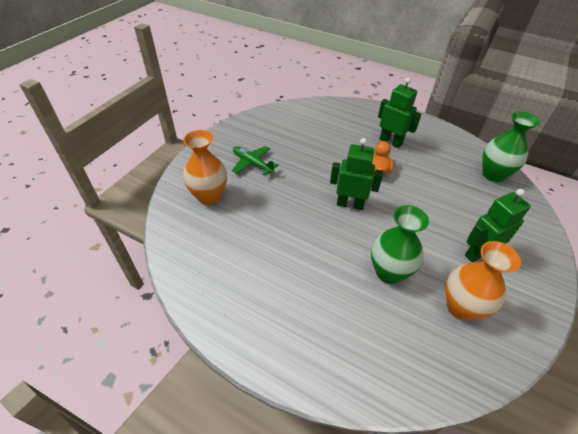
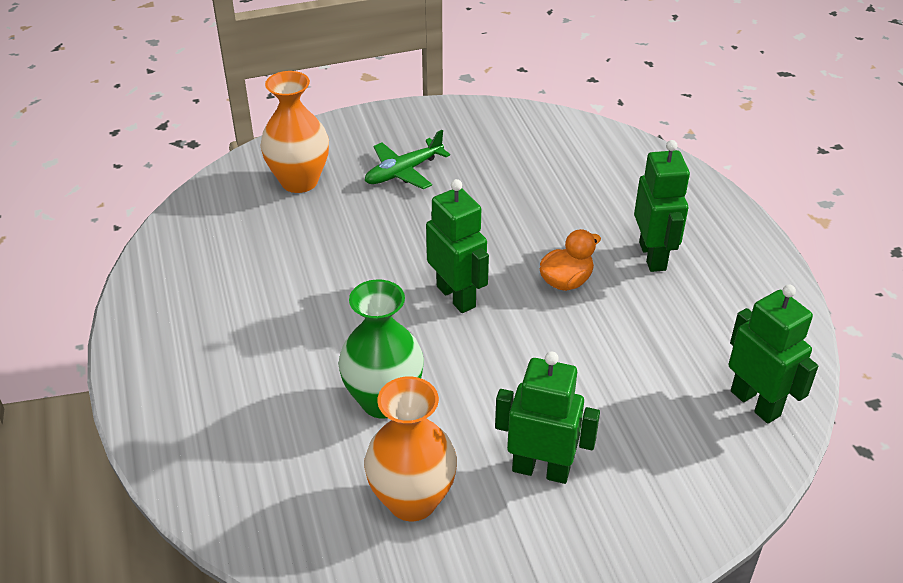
camera: 45 degrees right, 5 degrees down
green plane [232,146,279,176] -> green plane turned 120 degrees counterclockwise [365,130,450,189]
green vase [482,111,540,182] -> green robot [729,285,818,424]

